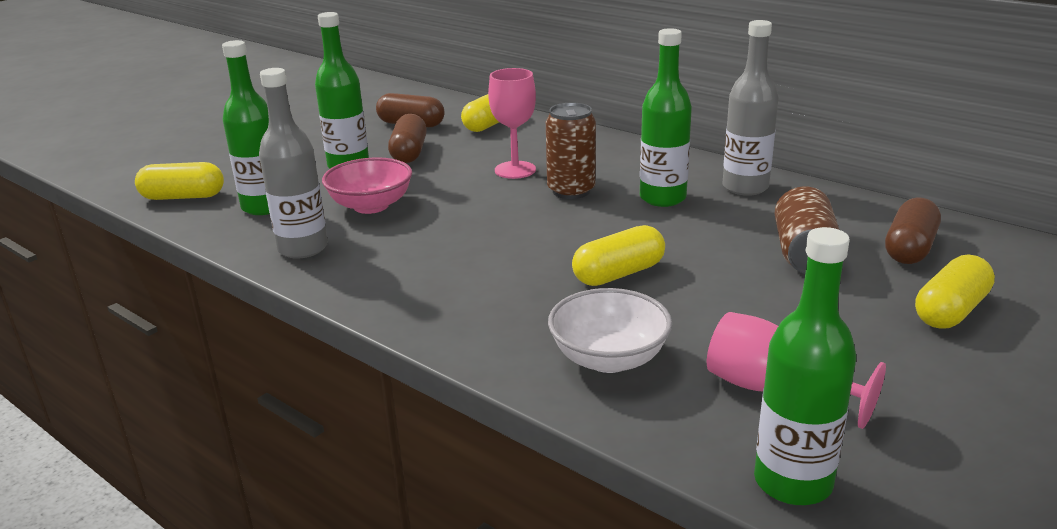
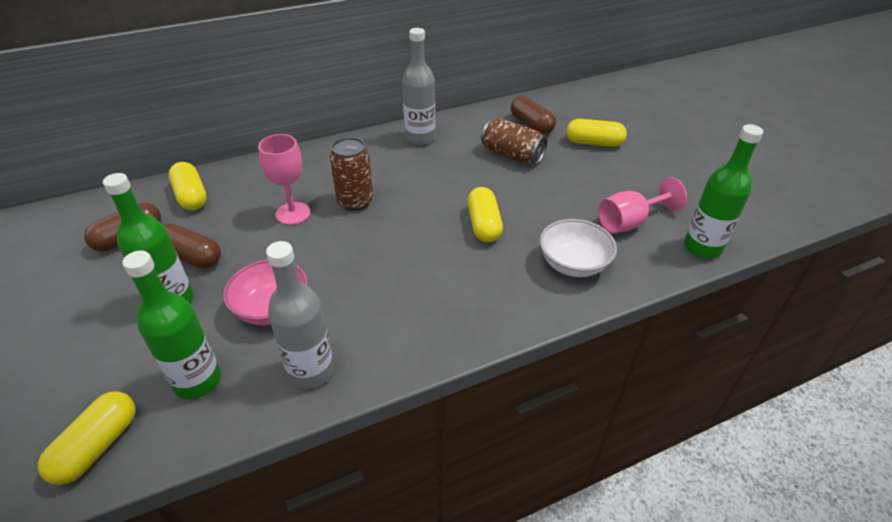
camera: 65 degrees left, 15 degrees up
green bottle [640,28,692,207] -> none
yellow capsule [915,254,995,329] -> yellow capsule turned 60 degrees counterclockwise [566,119,627,147]

